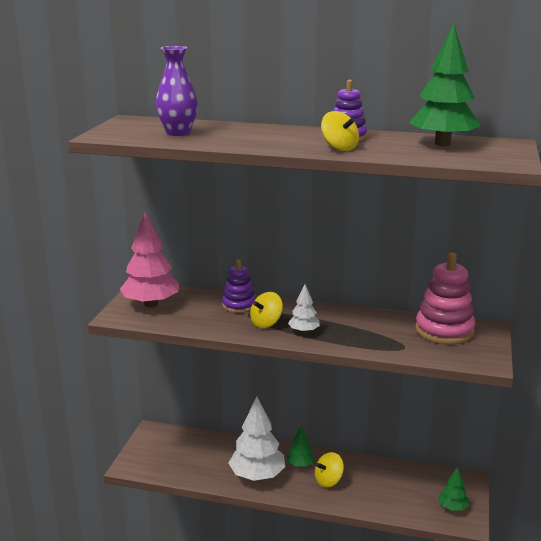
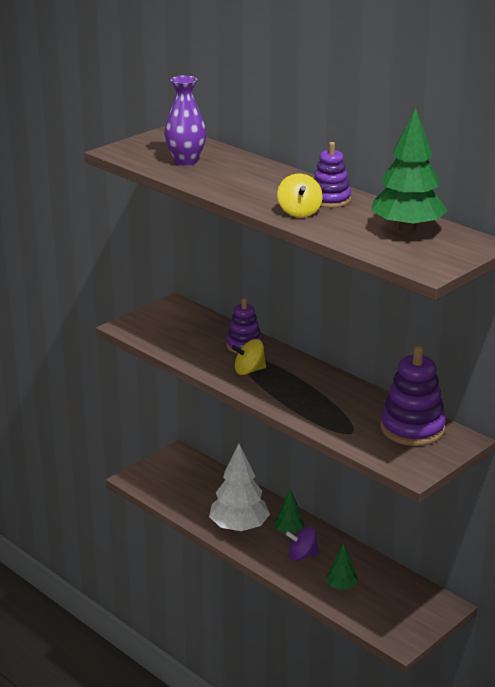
camera: 30 degrees right, 5 degrees up
pink tree [120,212,179,307] -> none
white tree [288,284,320,334] -> none
yellow spinning top [315,452,344,488] -> purple spinning top [286,526,319,561]
pink stacking toy [415,252,476,345] -> purple stacking toy [380,345,446,446]
green tree [438,467,469,511] -> green tree moved to [325,543,358,590]

